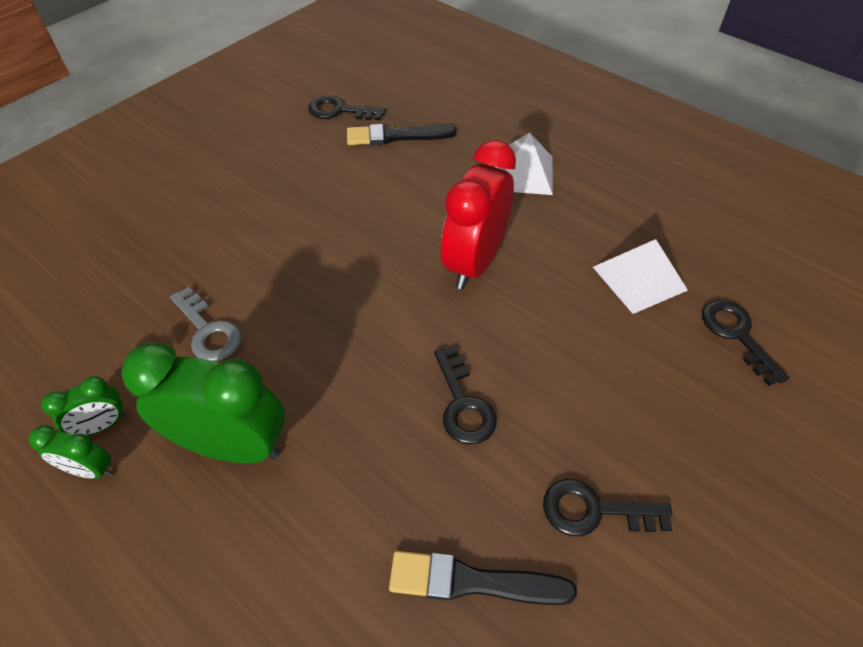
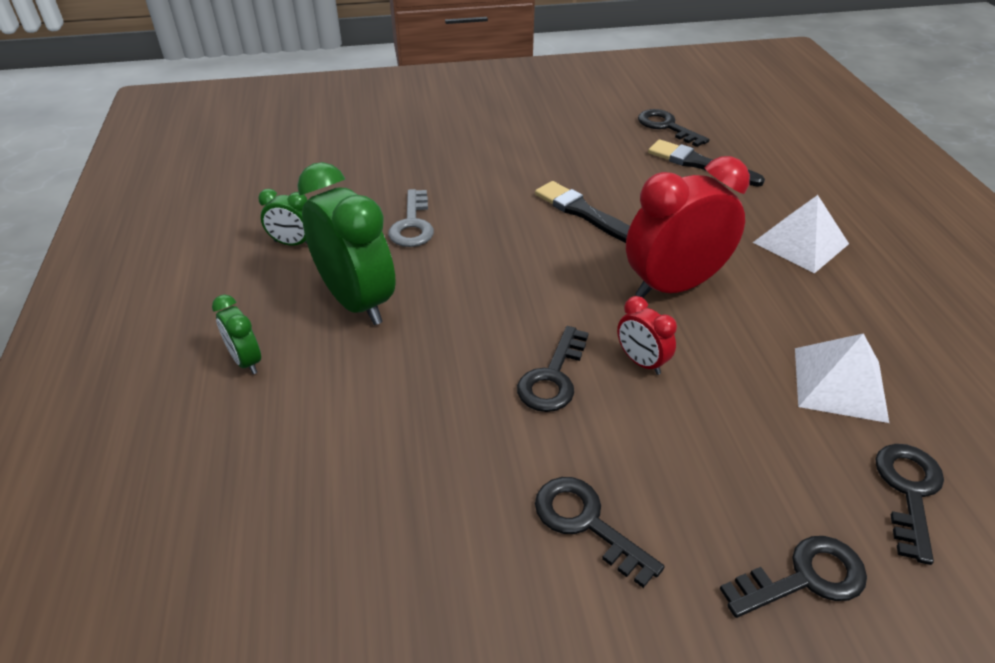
camera: 40 degrees right, 10 degrees down
green clock [29,425,113,479] -> green clock moved to [212,295,261,374]
black brush [389,551,577,605] -> black brush moved to [535,181,630,243]
none -> red clock [617,296,677,375]
none -> black key [720,536,867,618]

